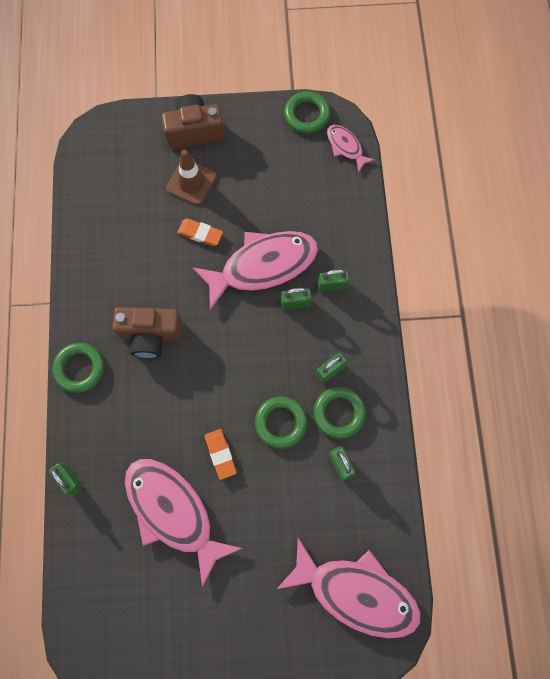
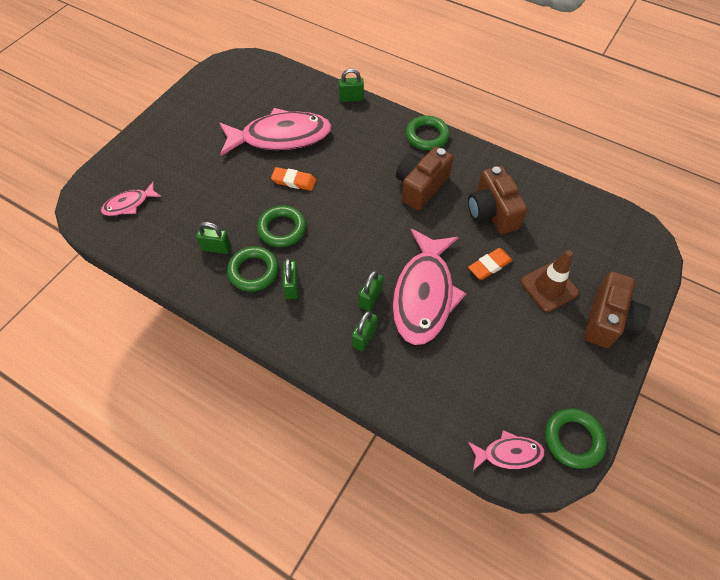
camera: 125 degrees right, 15 degrees down
pink fish [277,538,421,639] -> pink fish [101,182,161,216], size x0.48
none -> brown camera [468,166,528,234]

